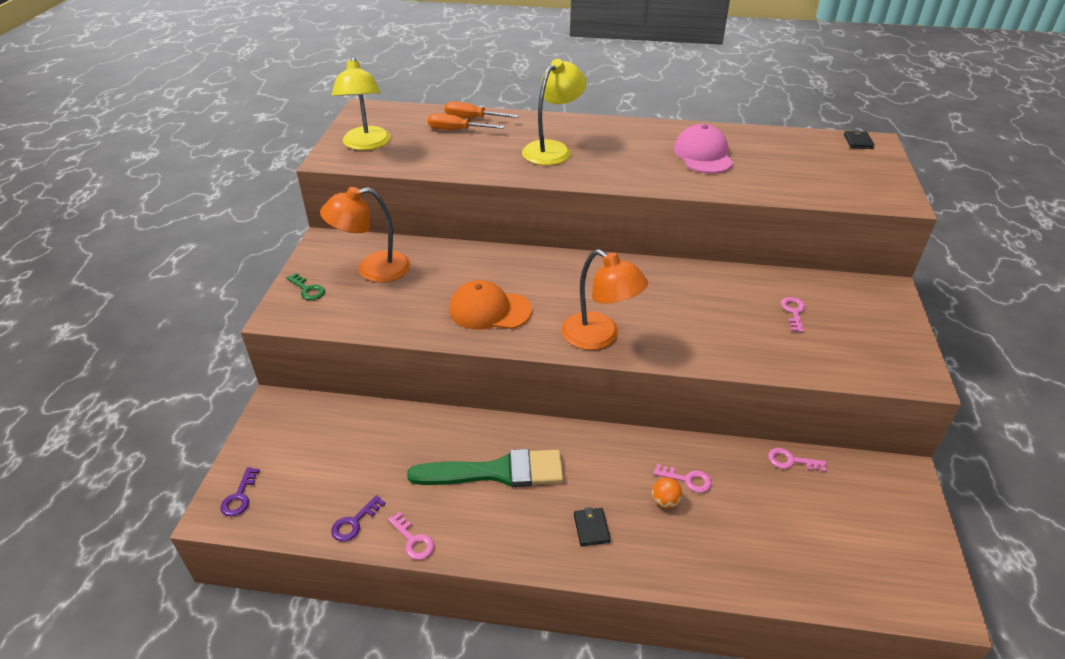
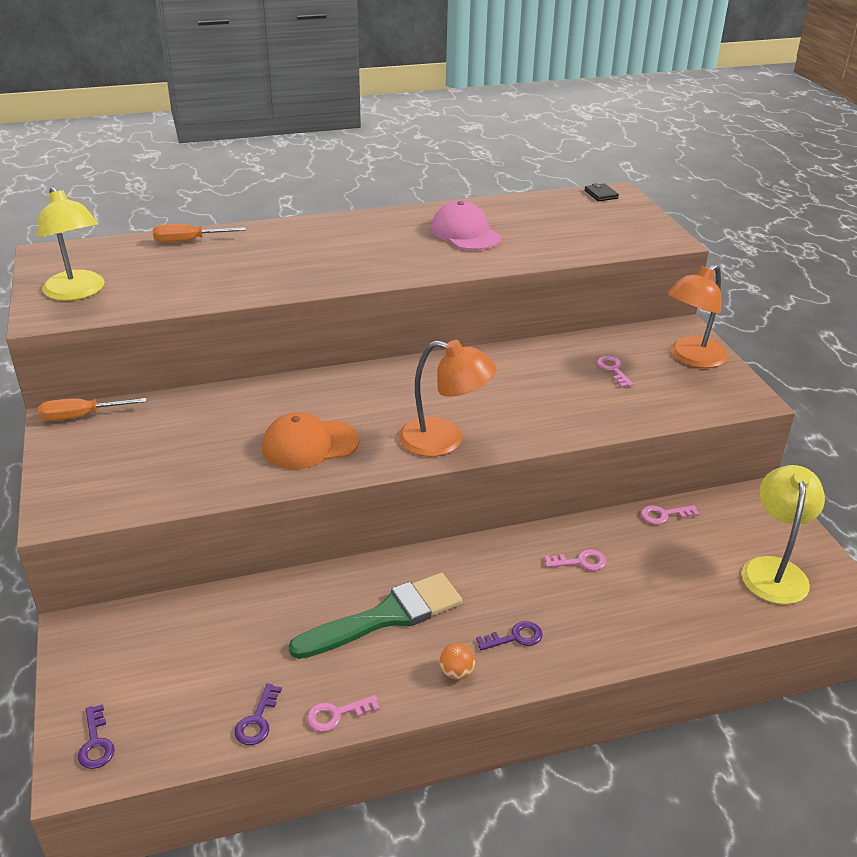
camera: 25 degrees left, 5 degrees down
green key [286,273,325,300] -> none
orange lamp [320,187,410,282] -> orange lamp moved to [667,264,728,368]
pink key [388,512,434,560] -> pink key turned 135 degrees clockwise [307,695,380,732]
orange screwdriver [428,113,504,130] -> orange screwdriver moved to [38,398,147,421]
yellow lamp [522,59,587,165] -> yellow lamp moved to [742,465,825,604]
black wallet [574,507,611,546] -> purple key [476,621,543,651]
orange ball [652,478,682,508] -> orange ball moved to [440,643,475,680]

